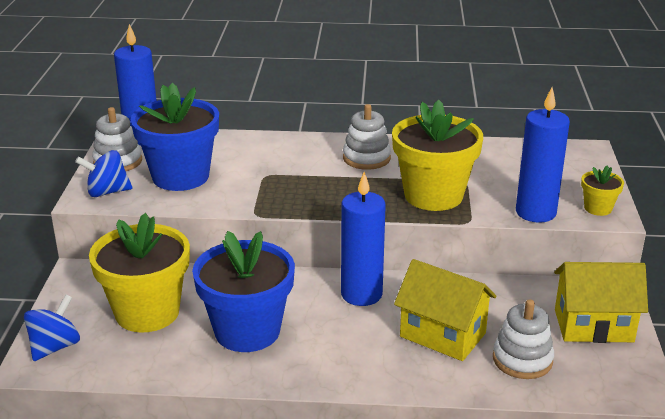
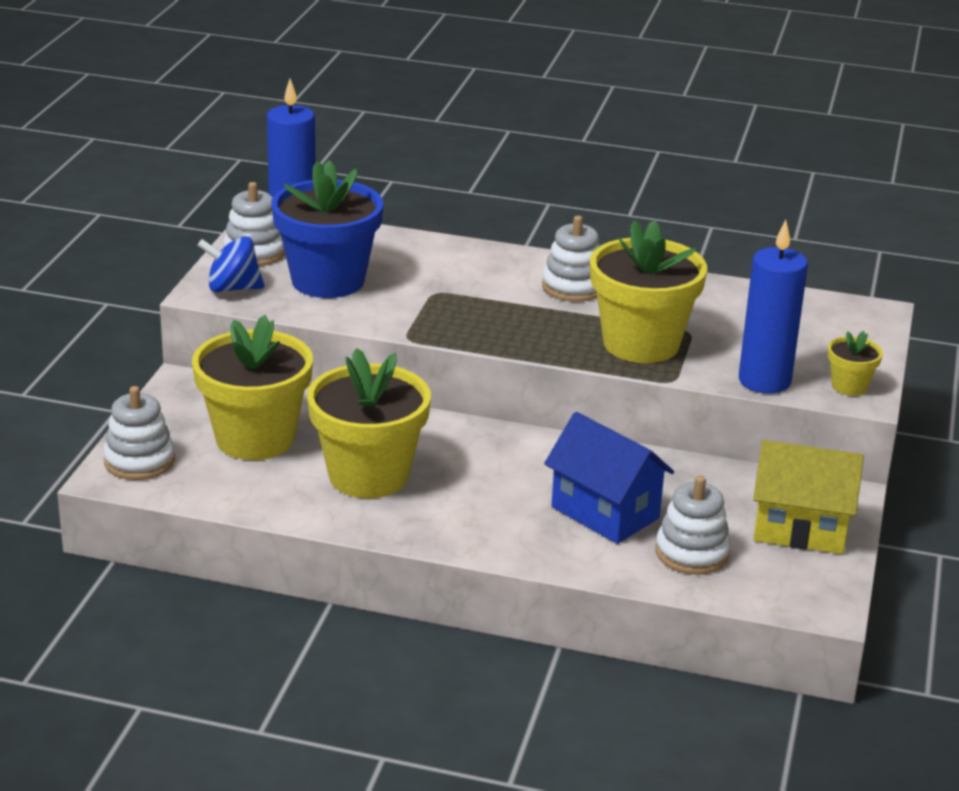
camera: 10 degrees right, 0 degrees up
blue spinning top [24,295,80,361] -> white stacking toy [103,386,175,480]
blue flower pot [192,231,295,352] -> yellow flower pot [307,348,431,498]
blue candle [341,172,386,306] -> none
yellow house [394,259,496,361] -> blue house [544,412,674,544]

